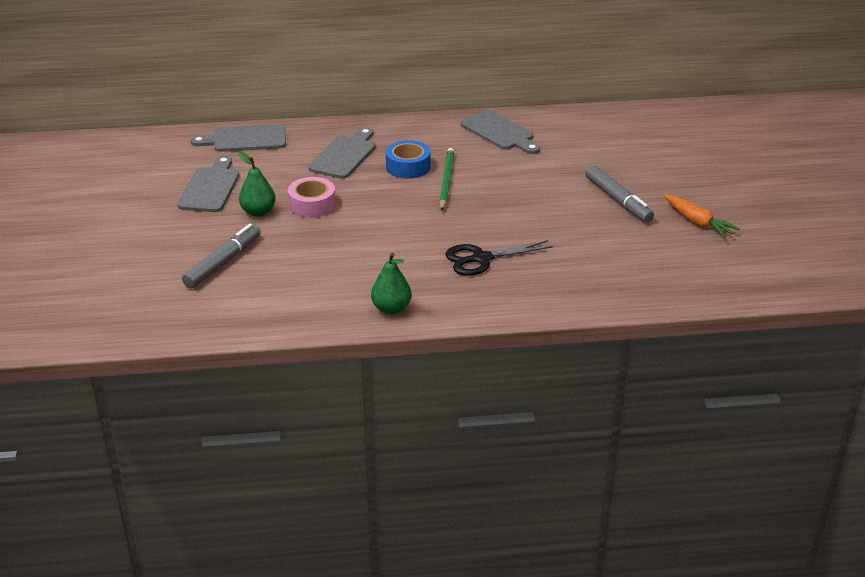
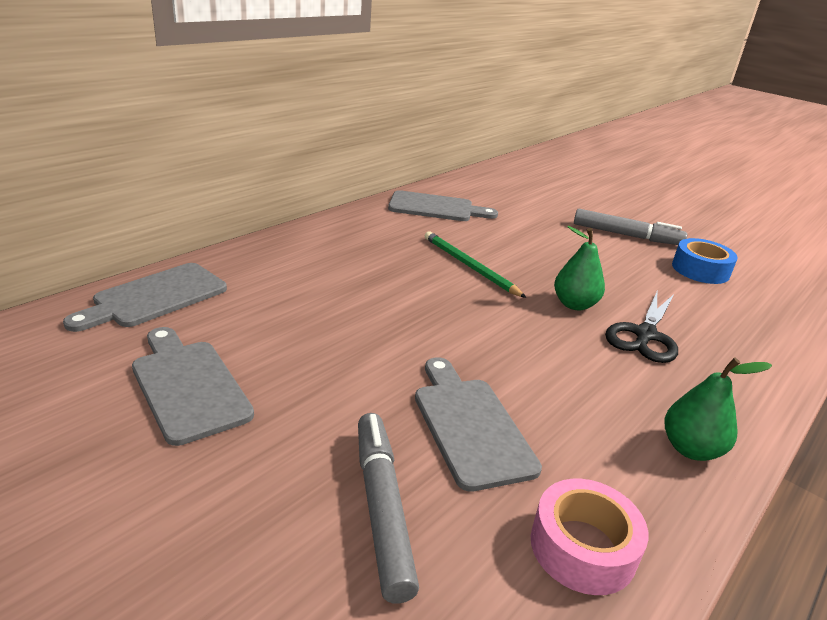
camera: 45 degrees left, 5 degrees down
green pear [238,151,276,216] -> green pear moved to [554,226,605,310]
pink tape [288,177,336,218] -> pink tape moved to [531,479,649,595]
grey cutting board [309,127,375,179] -> grey cutting board moved to [415,357,542,492]
blue tape [386,140,431,179] -> blue tape moved to [672,238,738,284]
orange carrot [664,194,740,238] -> none

